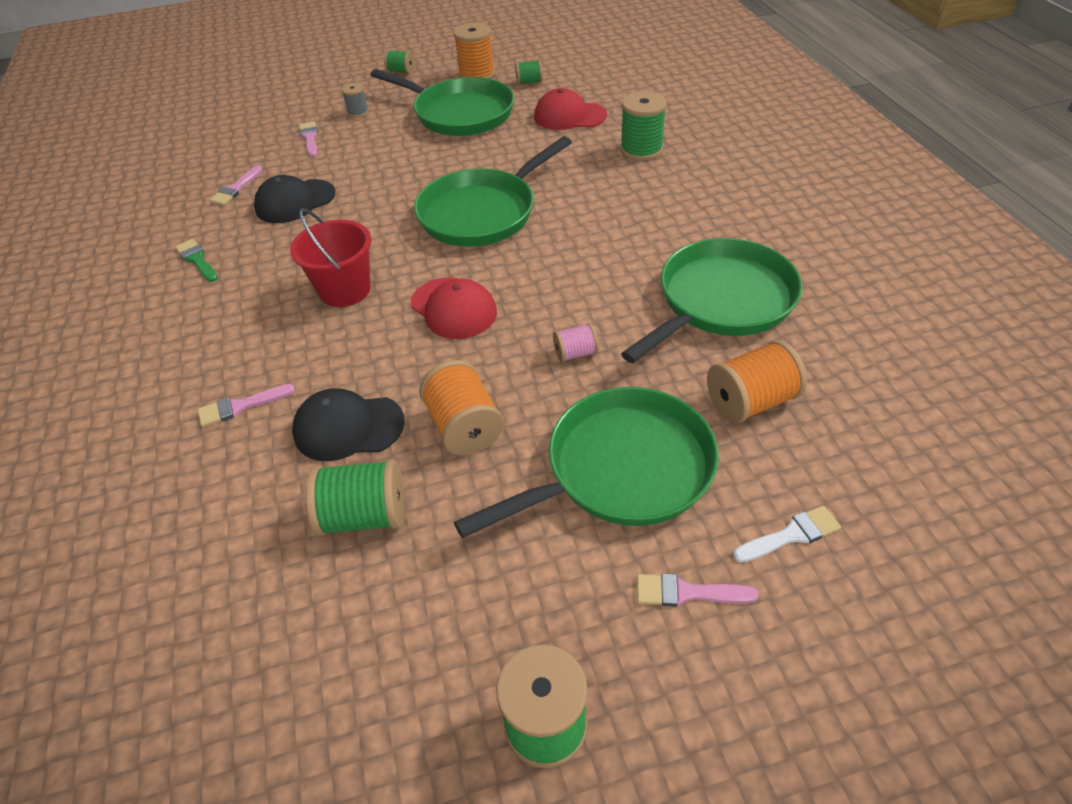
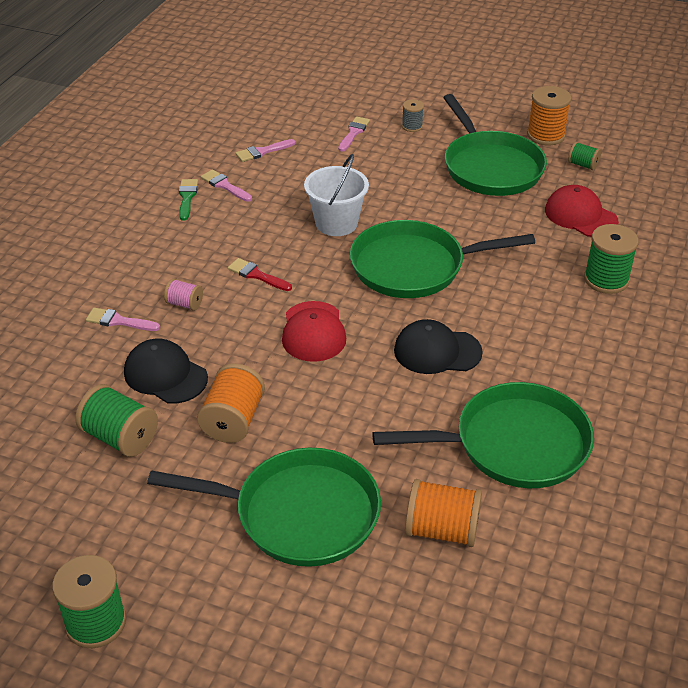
camera: 35 degrees right, 5 degrees down
black cap [254,175,335,223] -> black cap moved to [394,319,483,374]
red bucket [290,208,371,307] -> red brush [228,258,292,291]
green spool [384,50,414,74] -> none
pink spool [553,323,599,362] -> pink spool moved to [164,279,203,311]
pink brush [637,574,759,607] -> pink brush moved to [201,169,252,202]
white brush [733,505,841,562] -> none
none -> white bucket [304,154,369,236]

